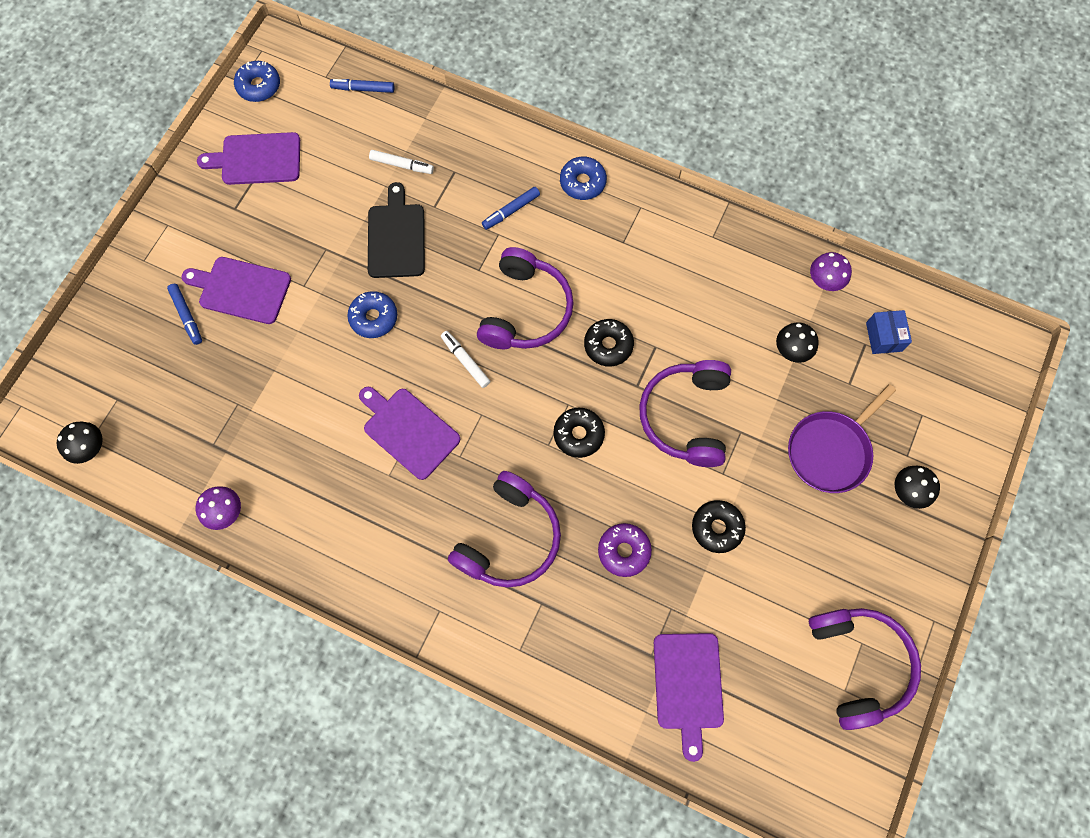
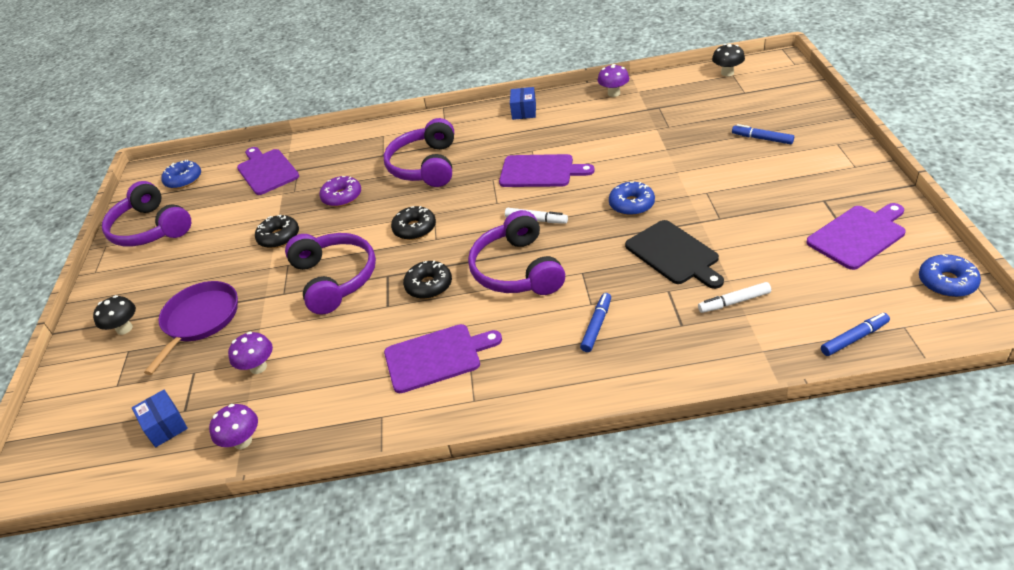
camera: 155 degrees right, 30 degrees down
purple cutting board [182,257,291,324] -> purple cutting board moved to [384,324,502,393]
blue donut [560,157,607,200] -> blue donut moved to [161,160,201,189]
black mushroom [776,322,819,363] -> purple mushroom [228,332,273,374]
none -> blue box [510,87,536,120]

